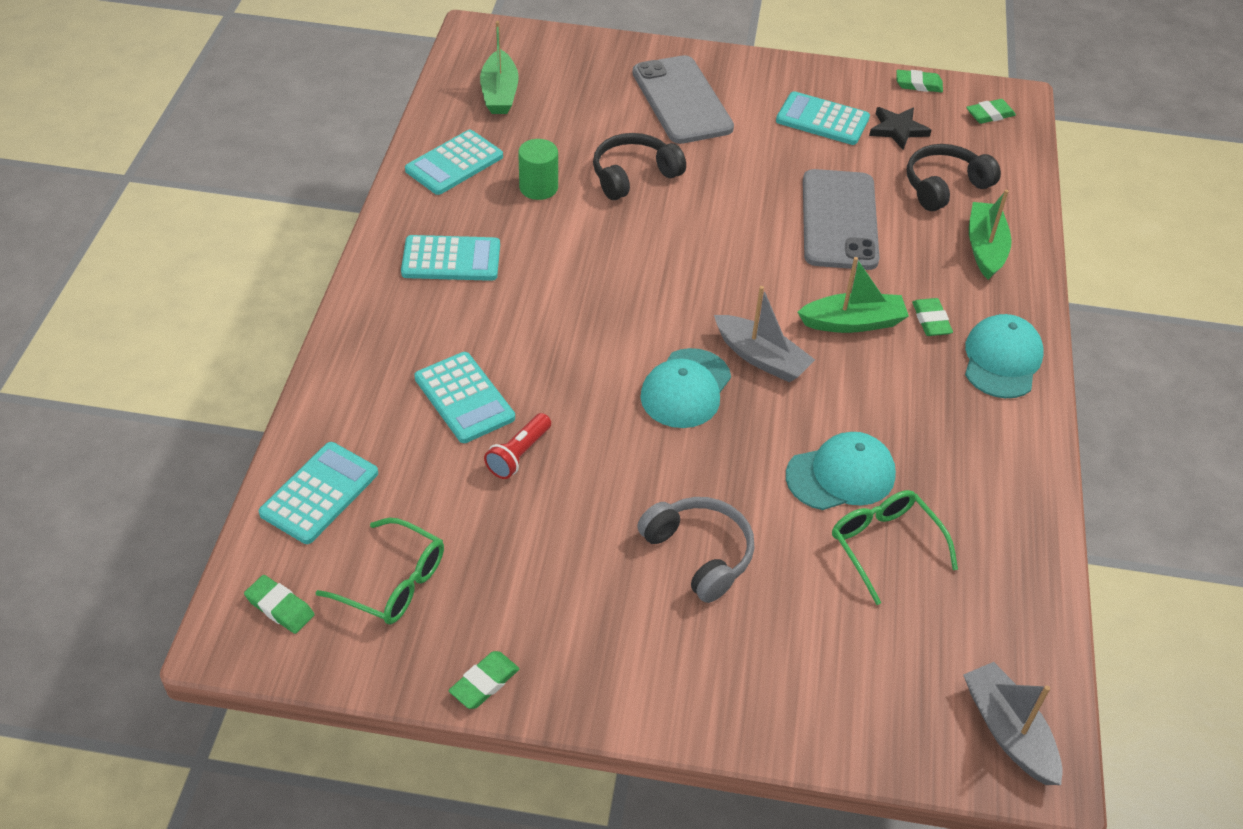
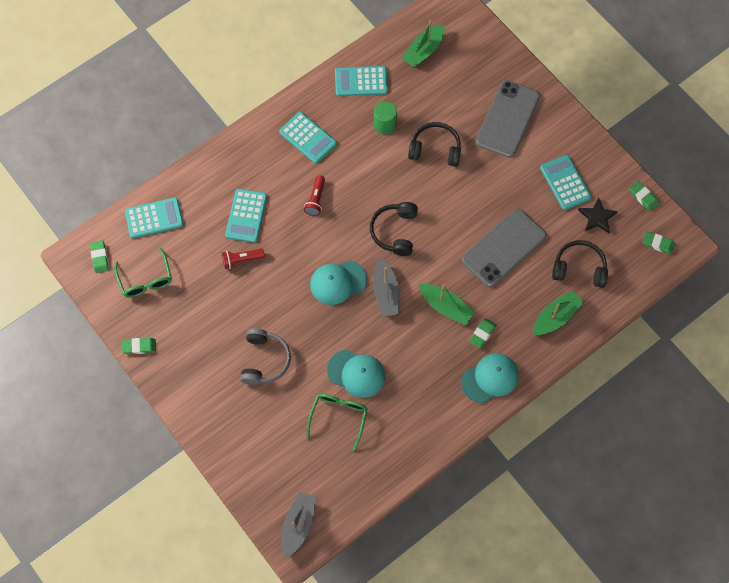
camera: 45 degrees right, 20 degrees up
none -> red flashlight [304,175,325,216]
none -> black headphones [370,202,418,256]

